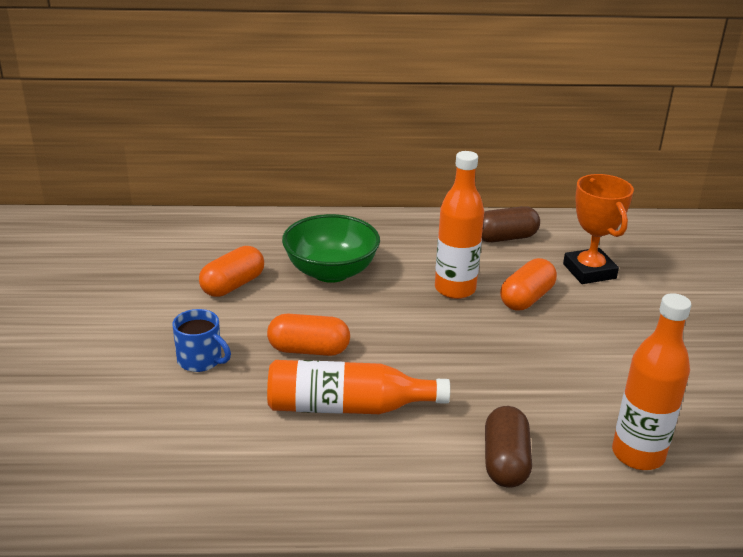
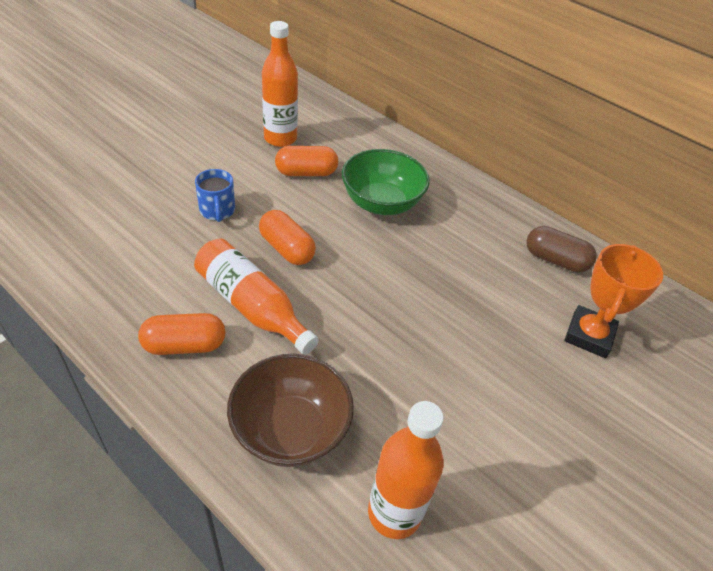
camera: 40 degrees right, 15 degrees up
orange bottle [435,151,484,299] -> orange bottle moved to [262,21,298,147]
brown capsule [485,406,532,488] -> brown bowl [227,354,354,467]
orange capsule [500,258,557,310] -> orange capsule moved to [138,313,226,355]

